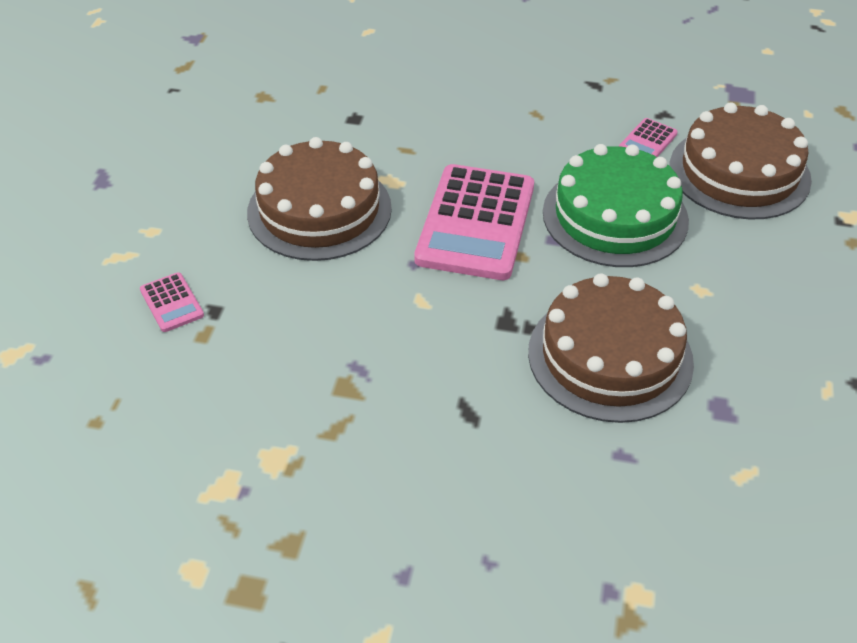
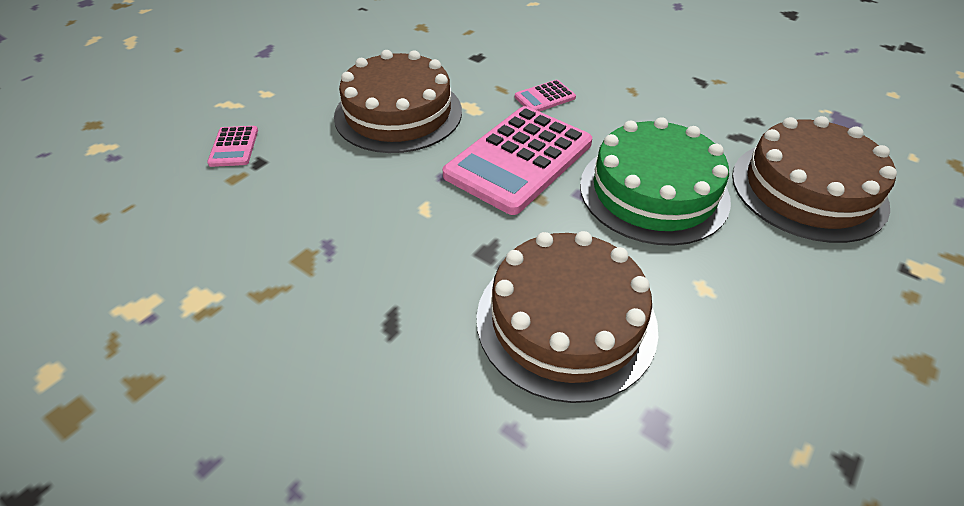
camera: 25 degrees right, 0 degrees up
pink calculator [619,118,678,157] -> pink calculator moved to [515,80,576,112]

